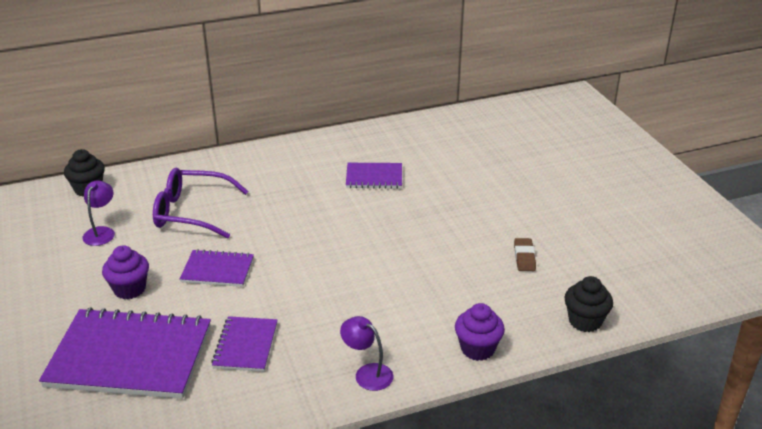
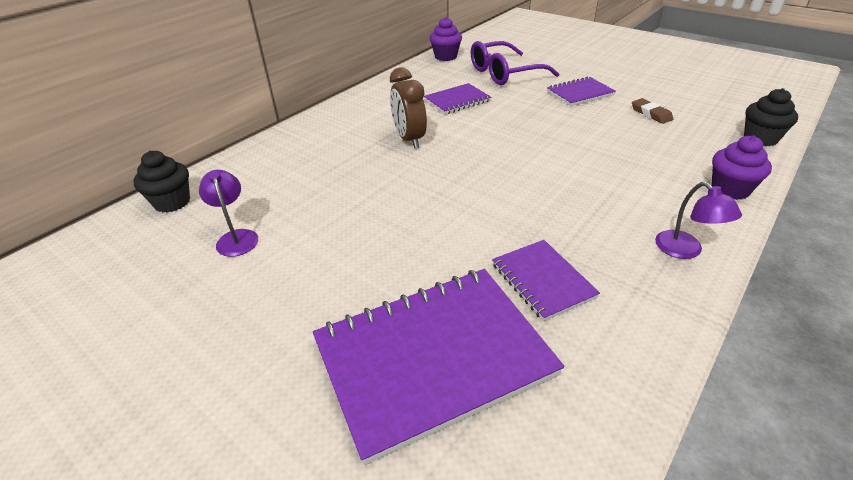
camera: 30 degrees left, 5 degrees up
purple cupcake [102,245,149,299] -> purple cupcake moved to [430,17,462,61]
purple glasses [153,168,248,239] -> purple glasses moved to [471,41,559,85]
purple notebook [180,249,254,287] -> purple notebook moved to [547,76,616,106]
purple lamp [340,316,393,391] -> purple lamp turned 120 degrees counterclockwise [655,182,742,259]
none -> brown clock [390,67,427,148]

